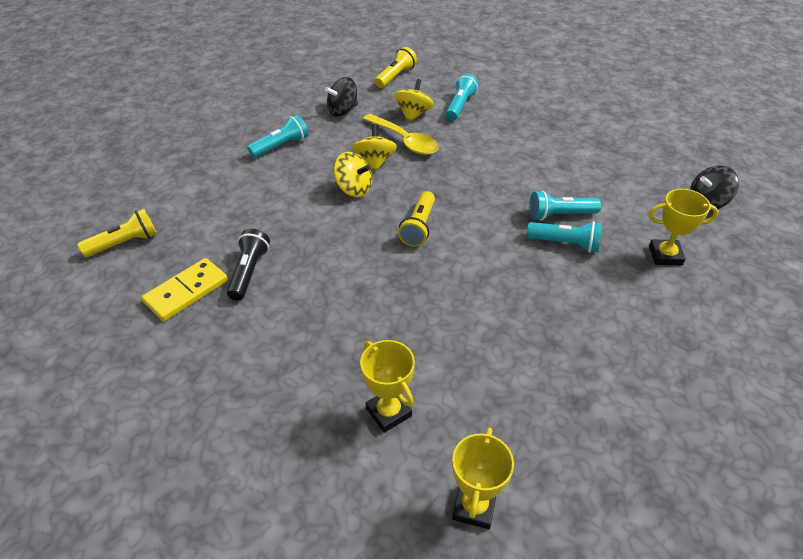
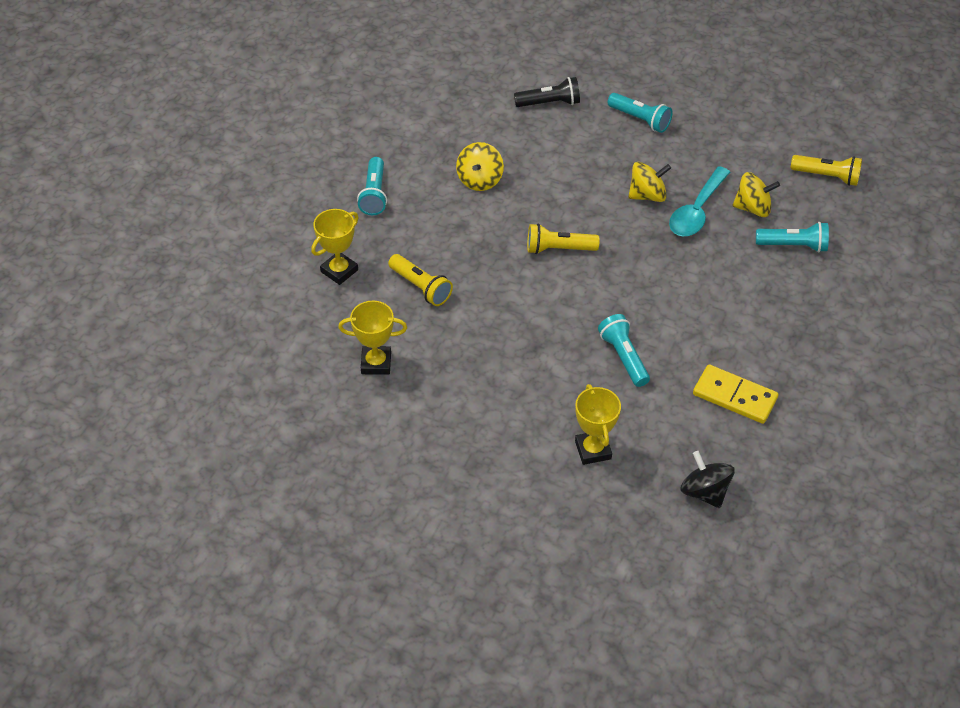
camera: 75 degrees right, 5 degrees up
yellow flashlight [78,208,157,257] -> yellow flashlight moved to [388,254,453,306]
yellow domino [141,258,228,321] -> yellow domino moved to [693,365,779,424]
black flashlight [227,229,270,301] -> black flashlight moved to [514,77,580,107]
black spinning top [325,77,358,117] -> none
yellow spinning top [334,152,372,197] -> yellow spinning top moved to [456,142,504,191]
yellow spoon [363,114,439,155] -> turquoise spoon [669,166,730,236]
yellow trophy [452,427,514,529] -> yellow trophy moved to [338,301,407,375]
turquoise flashlight [527,221,602,253] -> turquoise flashlight moved to [357,157,387,215]

